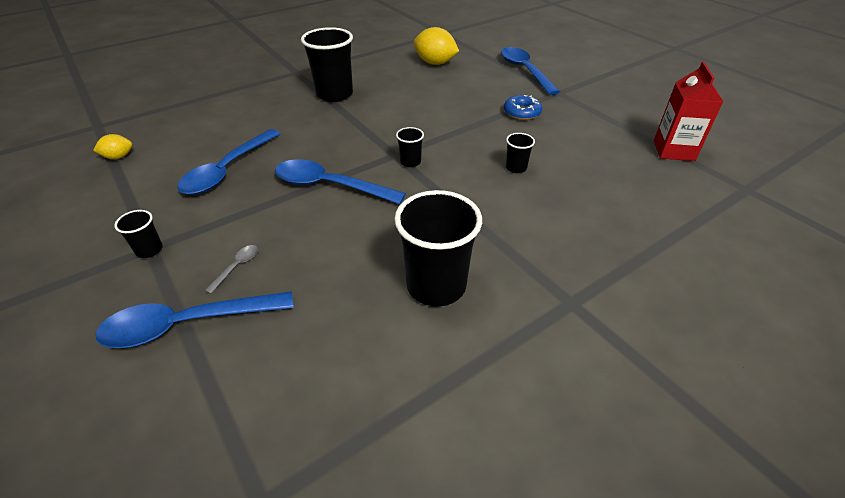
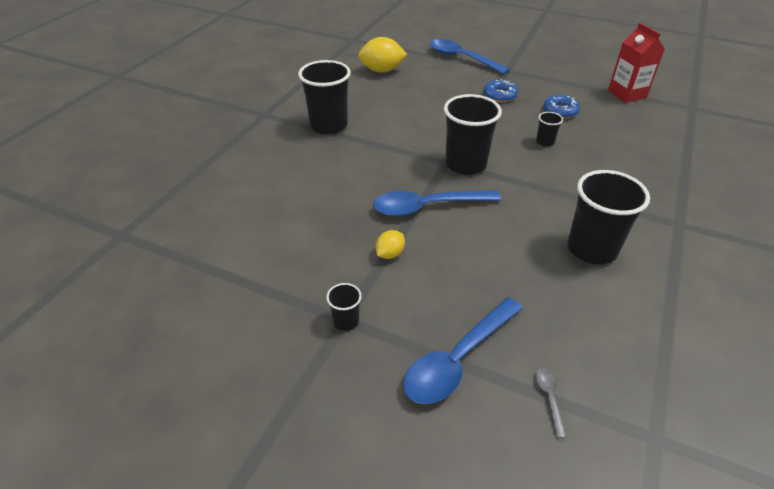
camera: 30 degrees left, 0 degrees up
yellow lemon [93,134,132,159] -> yellow lemon moved to [376,230,405,259]
blue spoon [177,129,280,195] -> none
grey spoon [205,245,258,294] -> grey spoon moved to [536,368,567,438]
black cup [396,127,424,167] -> black cup [444,94,502,175], size x2.15
none -> blue donut [543,95,580,119]

